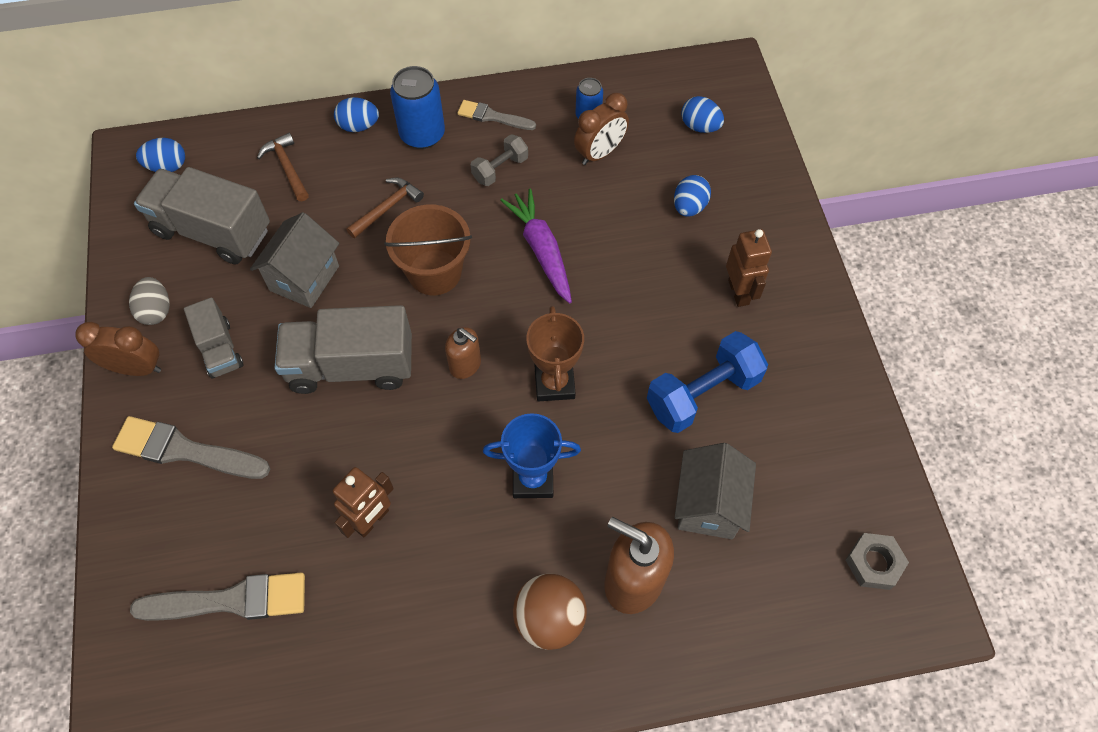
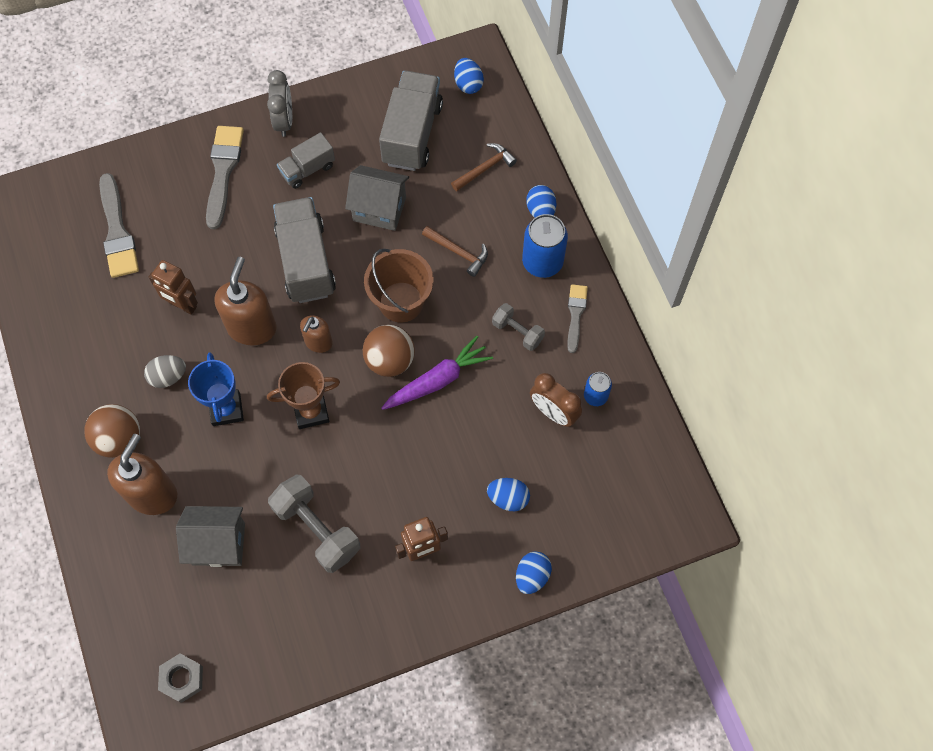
camera: 80 degrees right, 5 degrees up
brown clock [75,322,161,376] -> grey clock [267,70,292,137]
grey egg [129,277,170,325] -> grey egg moved to [144,355,186,388]
blue dumbbell [647,331,768,433] -> grey dumbbell [268,475,360,573]
blue egg [681,96,724,133] -> blue egg moved to [516,551,552,594]
none -> brown soap dispenser [214,257,277,345]
none -> brown ball [363,325,415,377]

